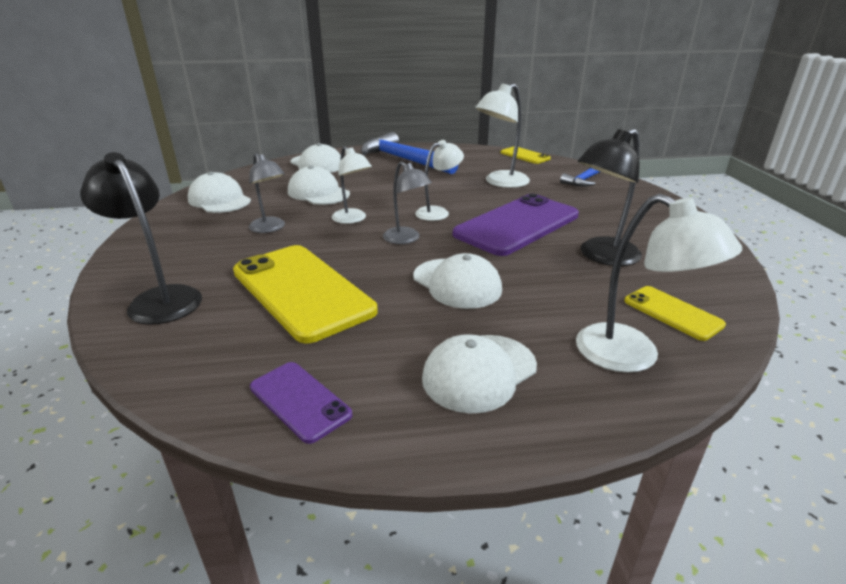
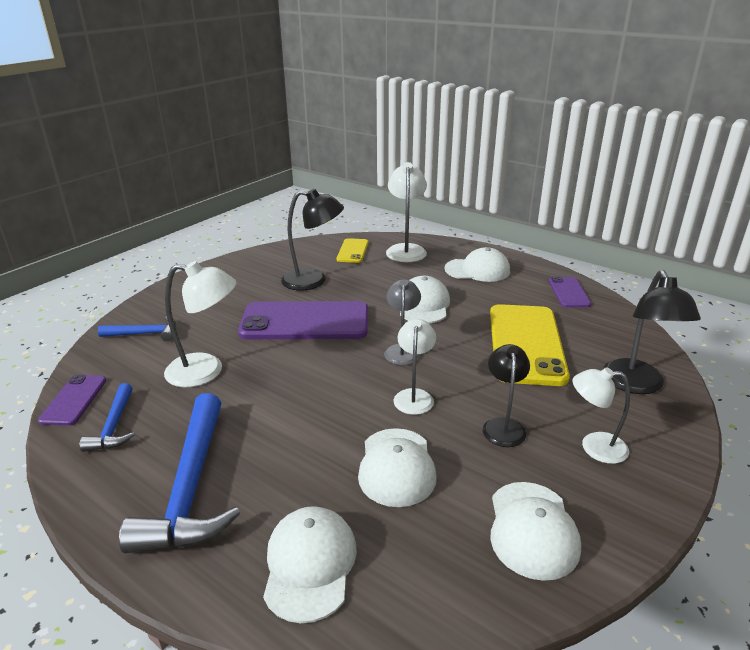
camera: 135 degrees left, 0 degrees up
grey lamp [249,153,285,233] -> black lamp [482,344,530,447]
white lamp [415,140,464,221] -> white lamp moved to [573,367,630,464]
yellow phone [501,146,551,164] -> purple phone [38,375,107,426]
none -> blue hammer [80,383,135,452]

